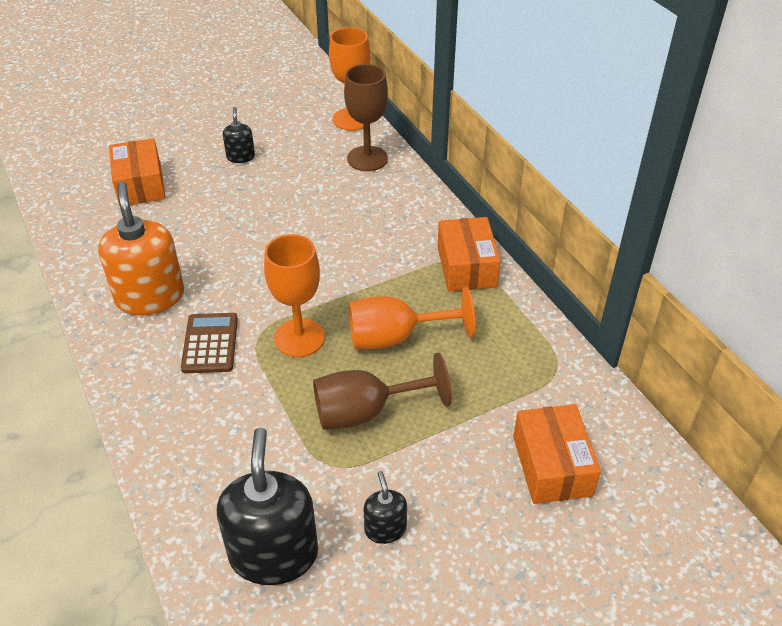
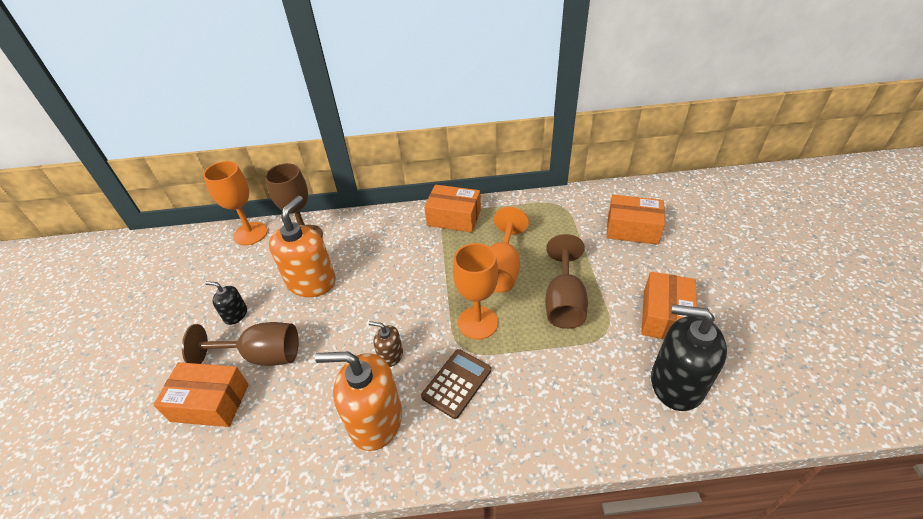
camera: 65 degrees left, 0 degrees up
brown calculator [181,313,238,373] -> brown calculator turned 105 degrees clockwise [421,349,491,419]
black soap dispenser [363,471,407,544] -> orange box [641,272,697,340]
none -> brown goblet [182,322,299,366]
none -> orange soap dispenser [269,196,336,297]
none -> brown soap dispenser [369,321,403,367]

